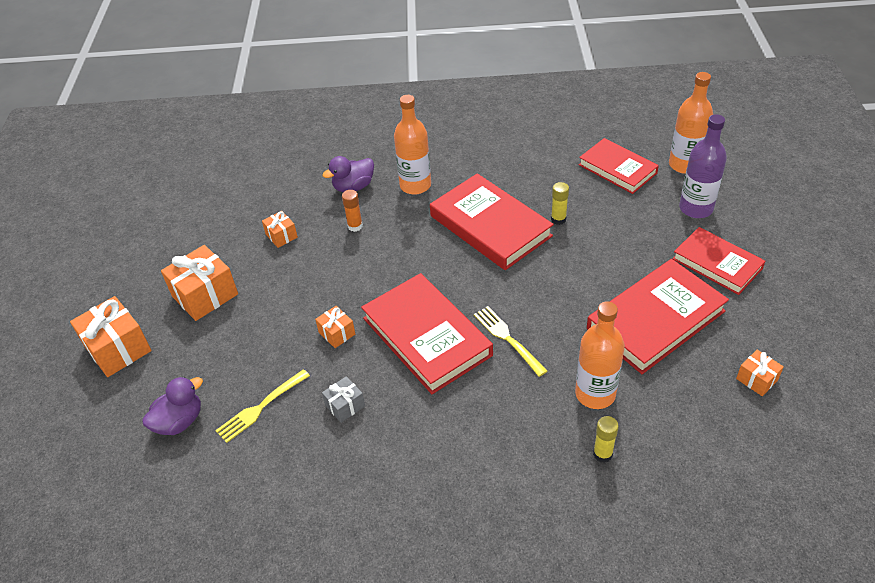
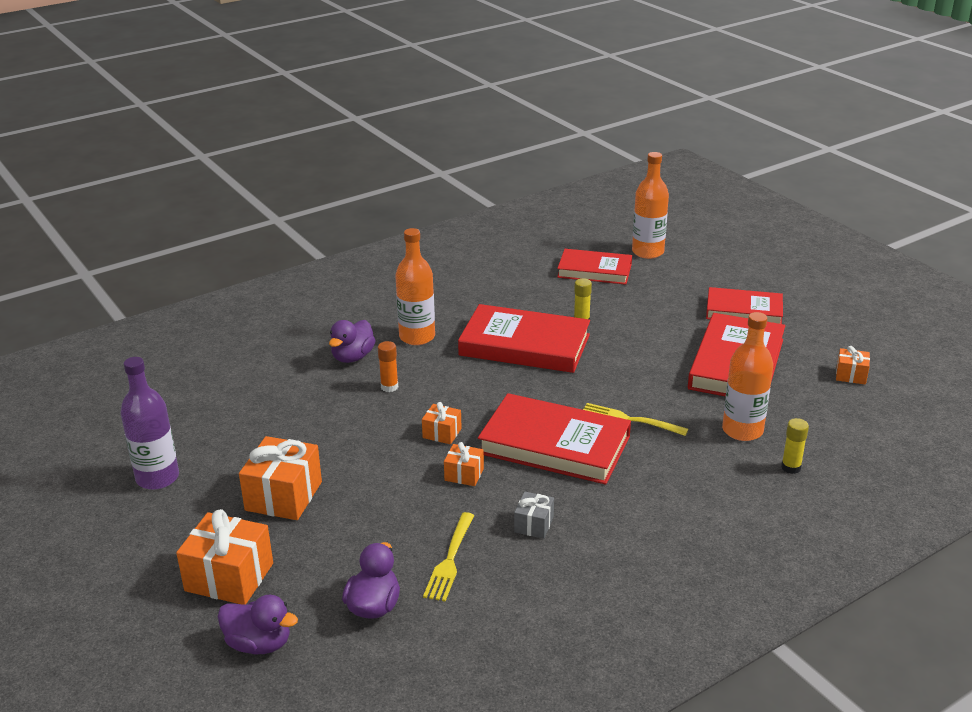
camera: 35 degrees left, 15 degrees down
orange gift [262,211,298,248] -> orange gift moved to [422,402,462,444]
purple bottle [679,114,727,218] -> purple bottle moved to [121,357,179,490]
none -> purple duck [218,595,298,654]

